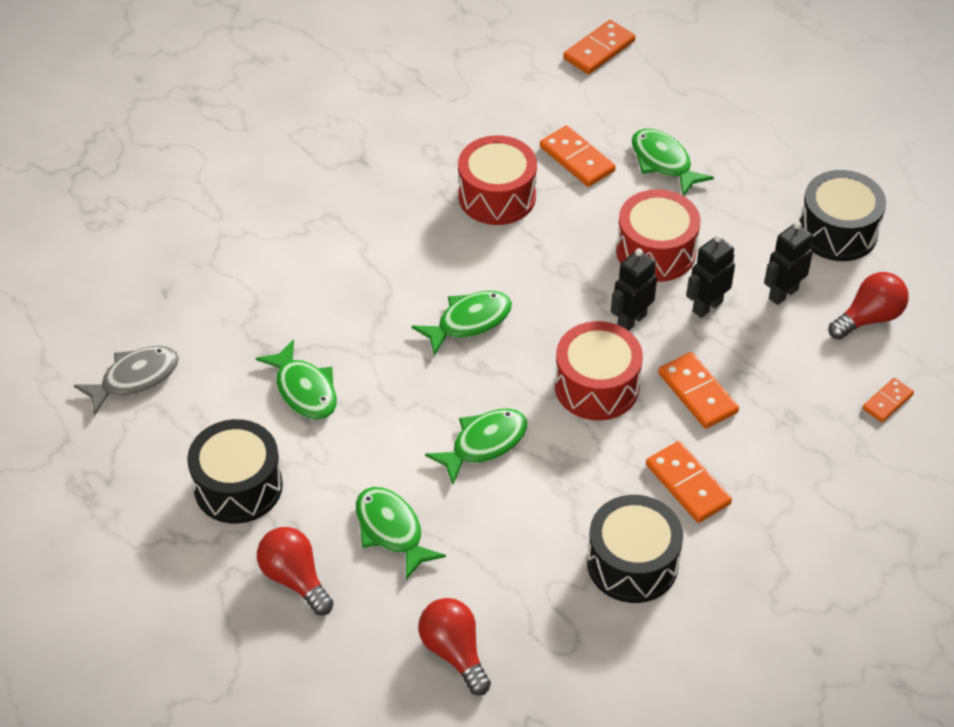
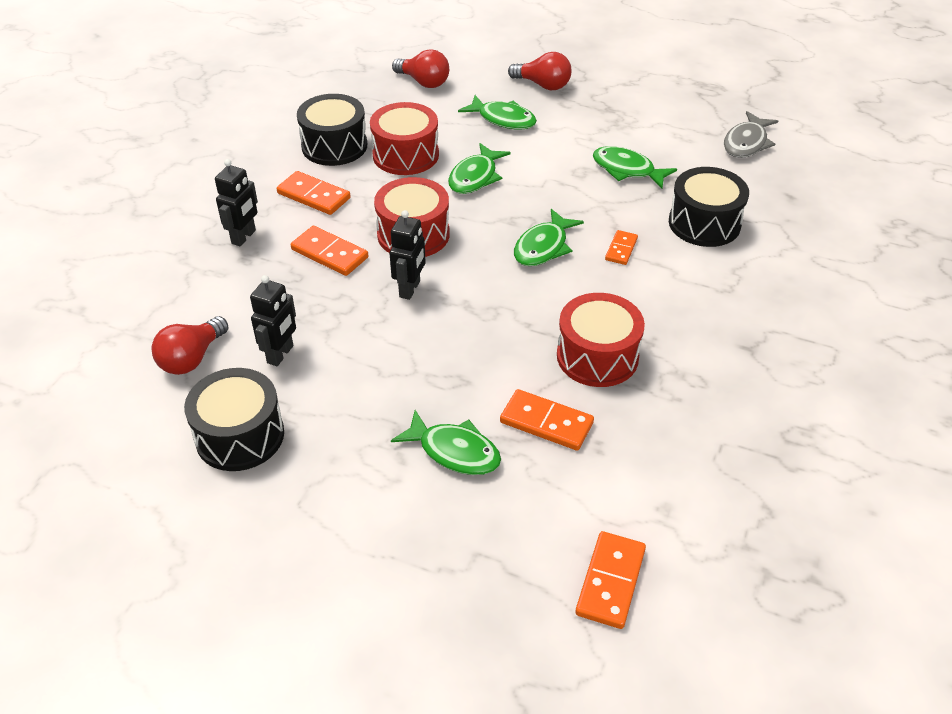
camera: 155 degrees right, 5 degrees down
black drum [187,419,283,524] -> black drum moved to [669,167,749,247]
red drum [616,189,700,282] -> red drum moved to [370,102,439,175]
black robot [686,234,735,318] -> black robot moved to [215,159,258,247]
orange domino [862,378,914,423] -> orange domino moved to [605,230,638,265]

